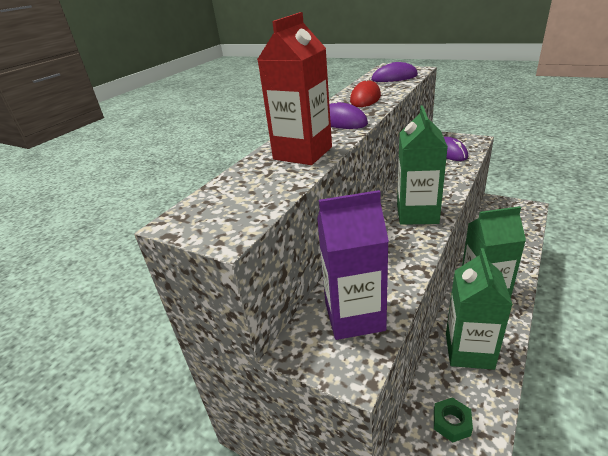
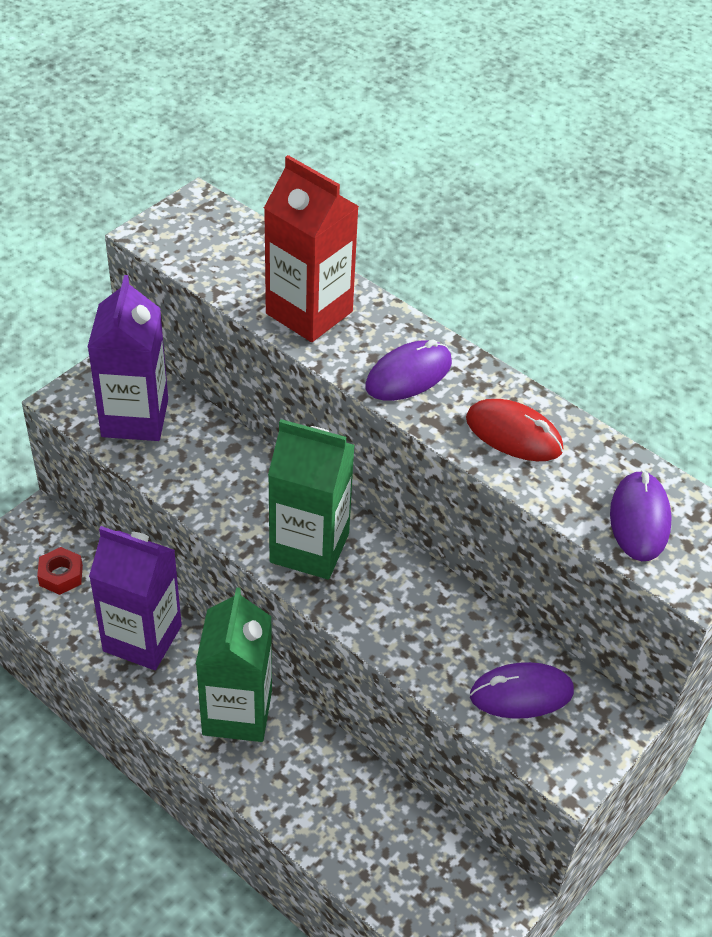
camera: 95 degrees right, 15 degrees up
green nut [434,397,473,443] -> red nut [37,547,83,595]
green carton [446,248,513,370] -> purple carton [89,526,182,670]

